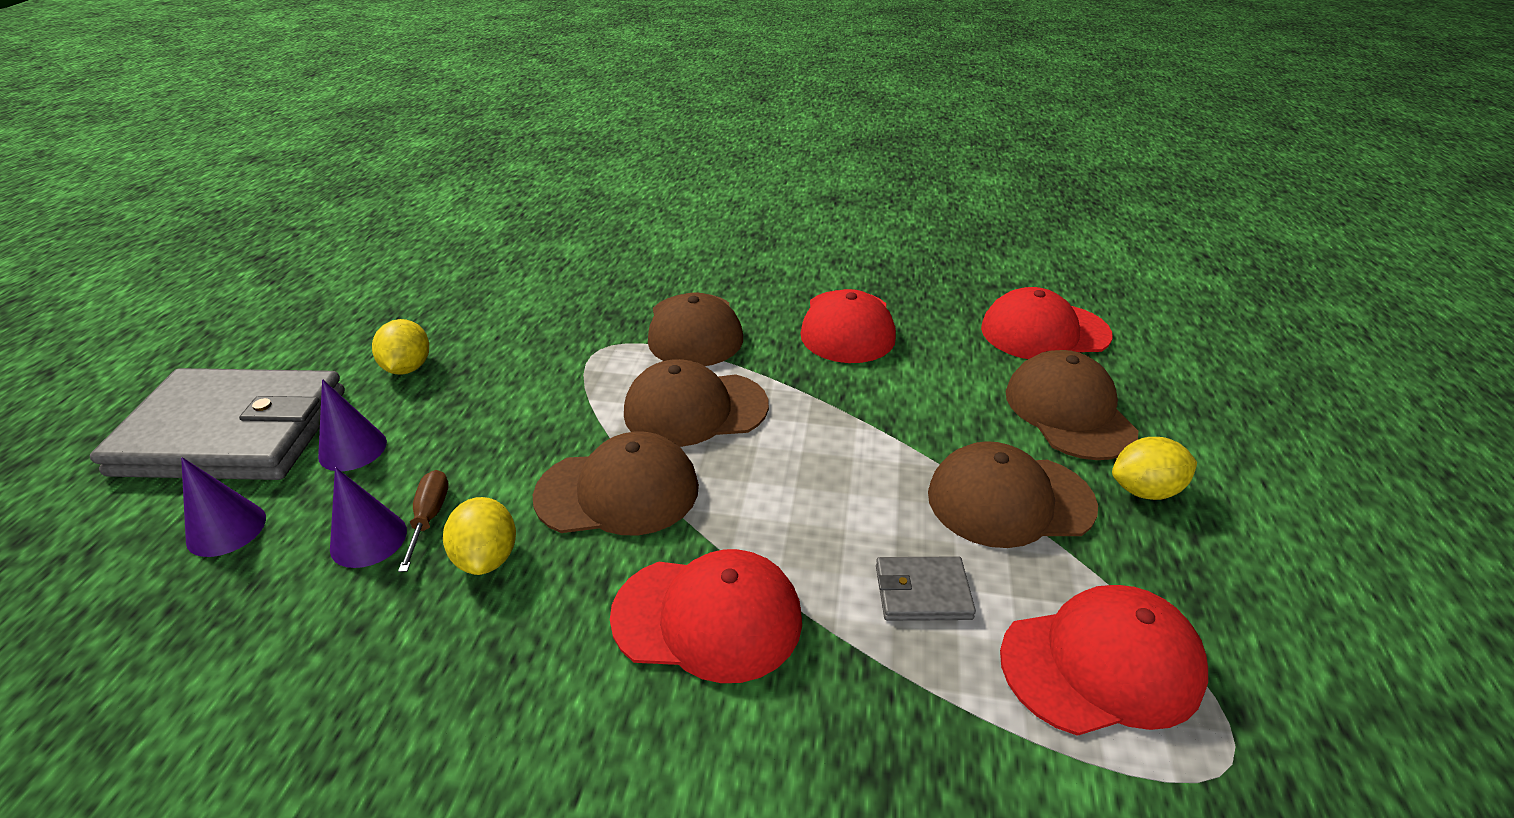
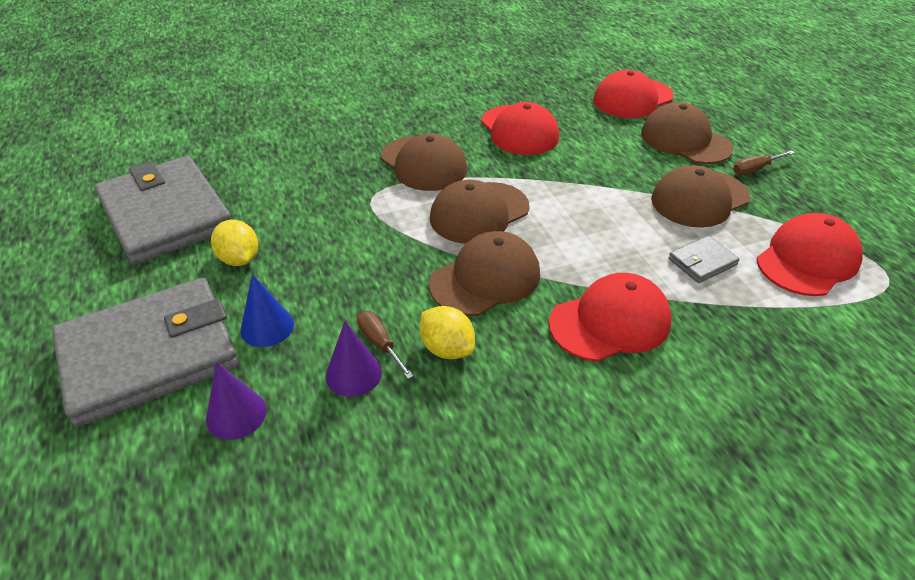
camera: 30 degrees left, 5 degrees up
purple cone [318,379,387,471] -> blue cone [240,274,294,347]
yellow lemon [1112,437,1197,500] -> brown screwdriver [733,150,795,175]
none -> grey wallet [95,156,231,265]

